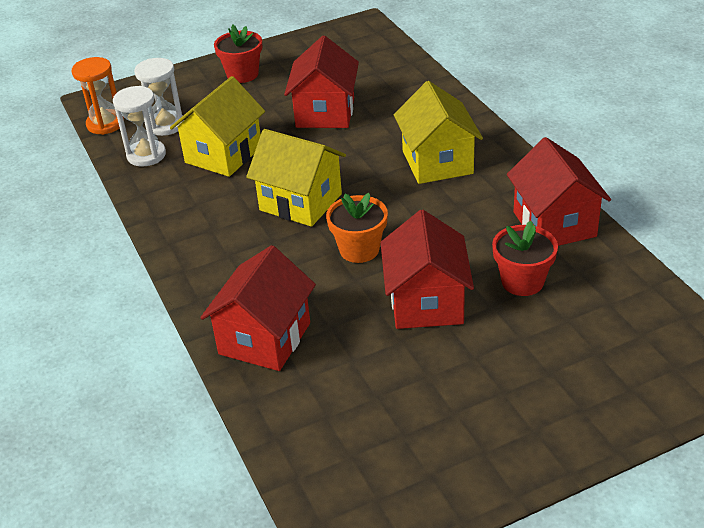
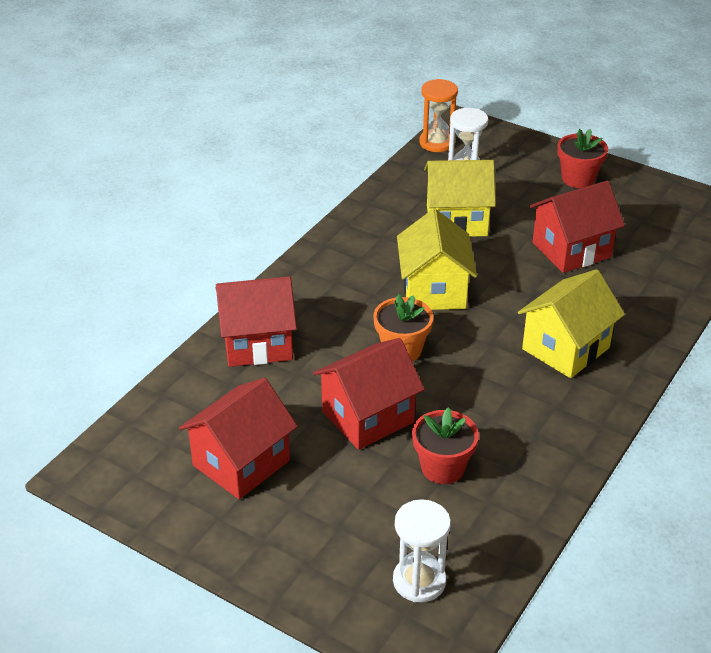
camera: 55 degrees right, 0 degrees up
white hourglass [113,86,166,166] -> white hourglass moved to [393,499,451,602]
red house [507,137,611,246] -> red house moved to [179,378,298,499]

